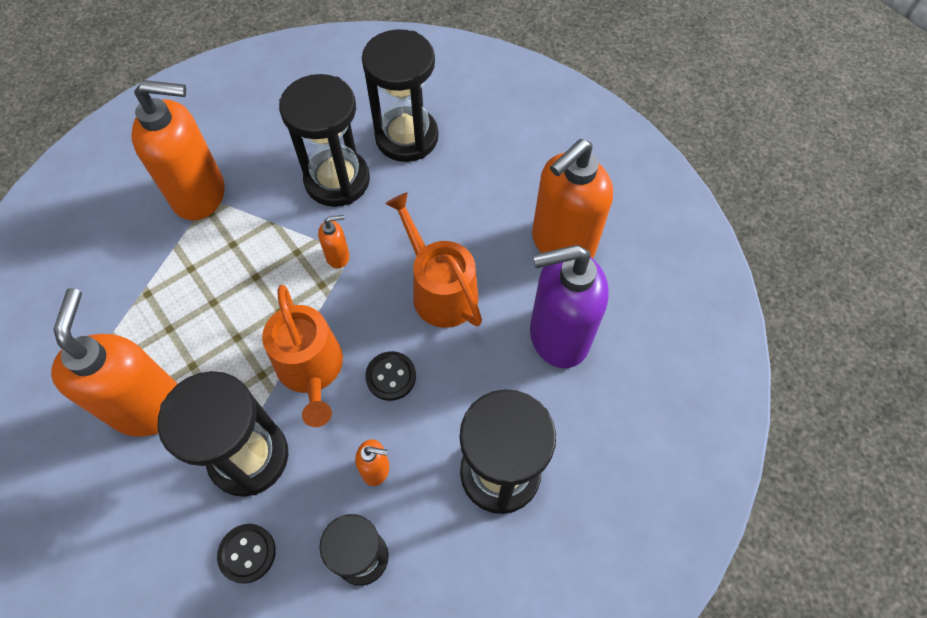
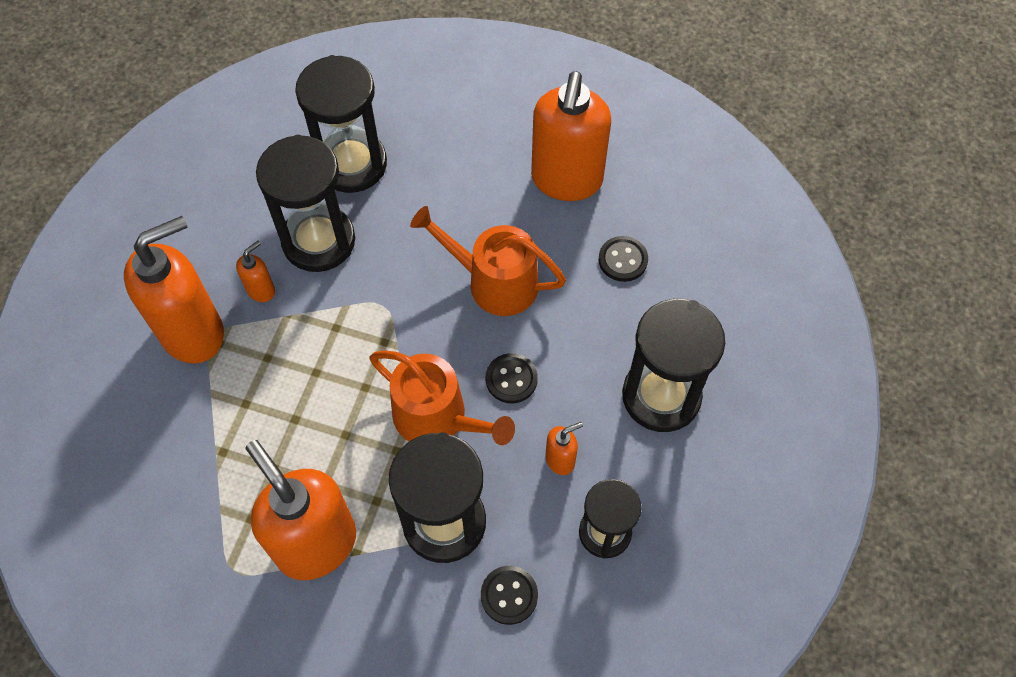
camera: 35 degrees left, 0 degrees up
orange soap dispenser [318,215,350,268] -> orange soap dispenser moved to [236,241,275,302]
purple soap dispenser [530,245,609,368] -> black button [599,236,648,282]

